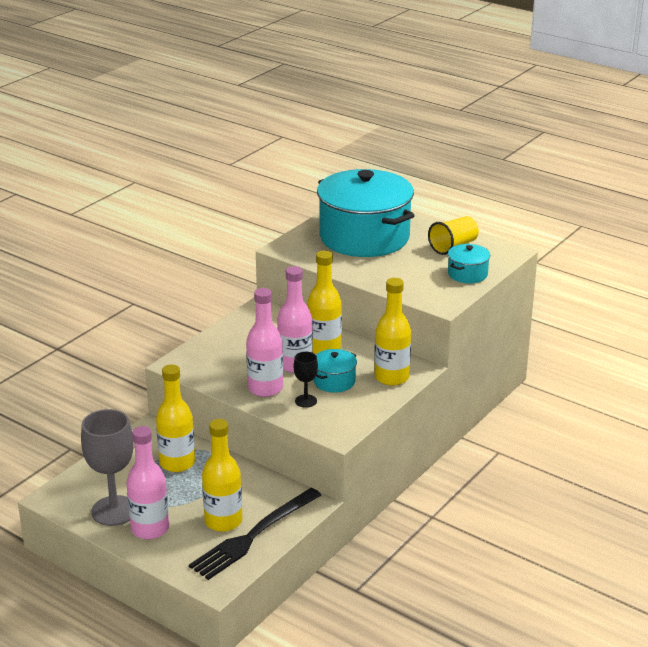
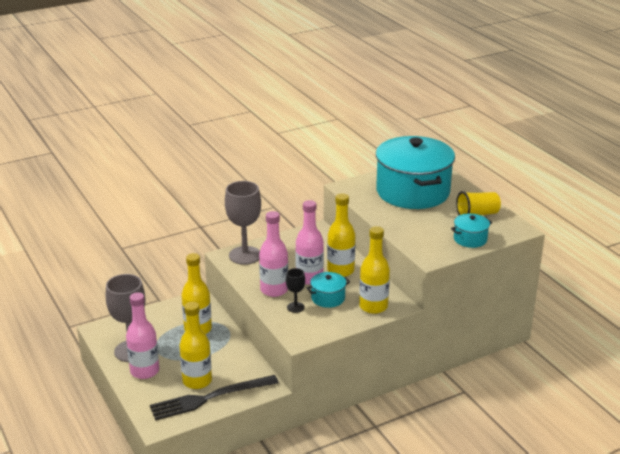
camera: 25 degrees right, 0 degrees up
none -> grey goblet [225,181,261,265]

